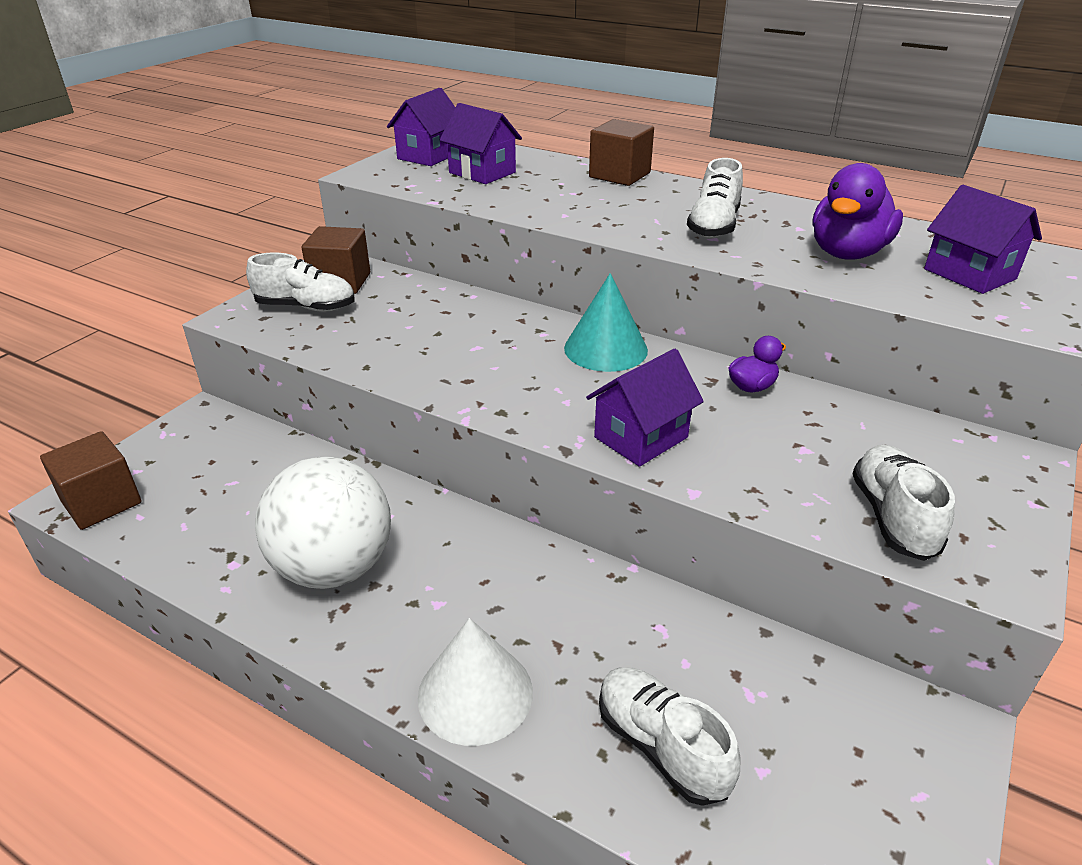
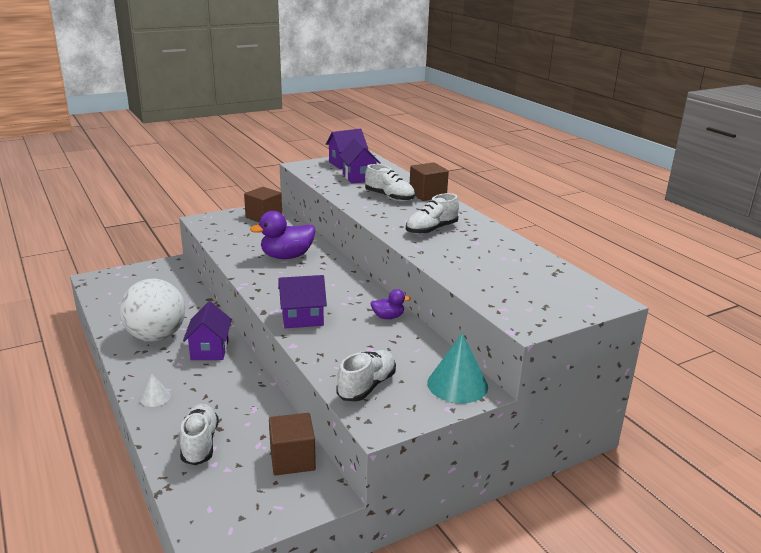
camera: 30 degrees right, 10 degrees down
brown cube [40,431,142,530] -> brown cube moved to [269,413,316,475]
white shoe [246,253,355,311] -> white shoe moved to [365,164,415,202]
white cone [418,618,533,746] -> white cone [140,374,171,407], size x0.53
turquoise cone [564,273,648,372] -> turquoise cone moved to [427,333,488,403]
purple duck [813,163,903,260] -> purple duck moved to [250,211,315,259]
purple house [924,185,1042,294] -> purple house moved to [183,301,232,360]

